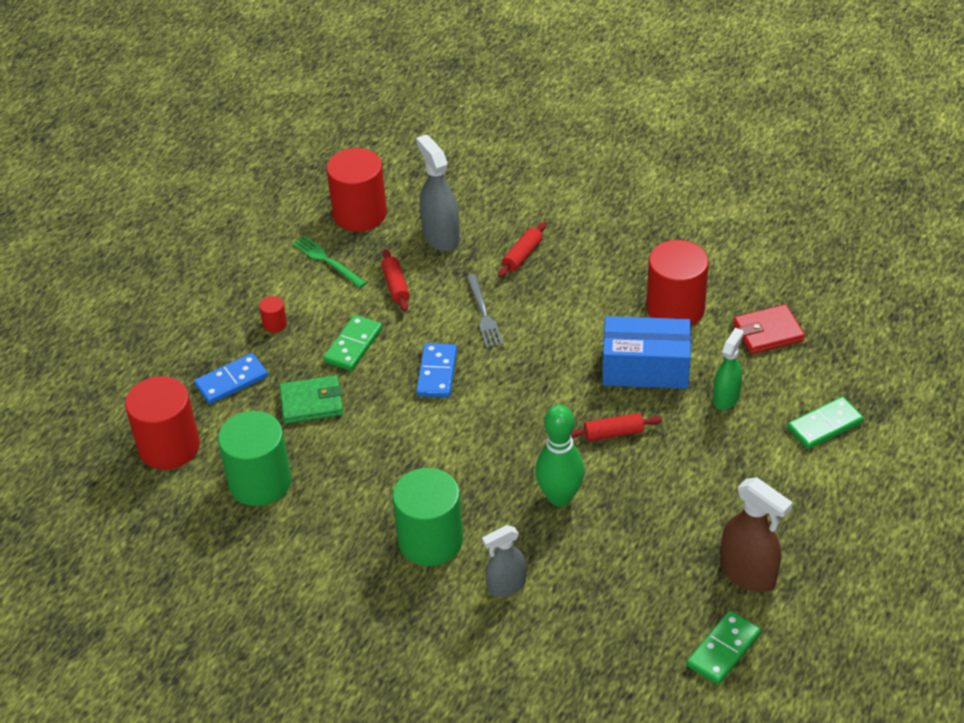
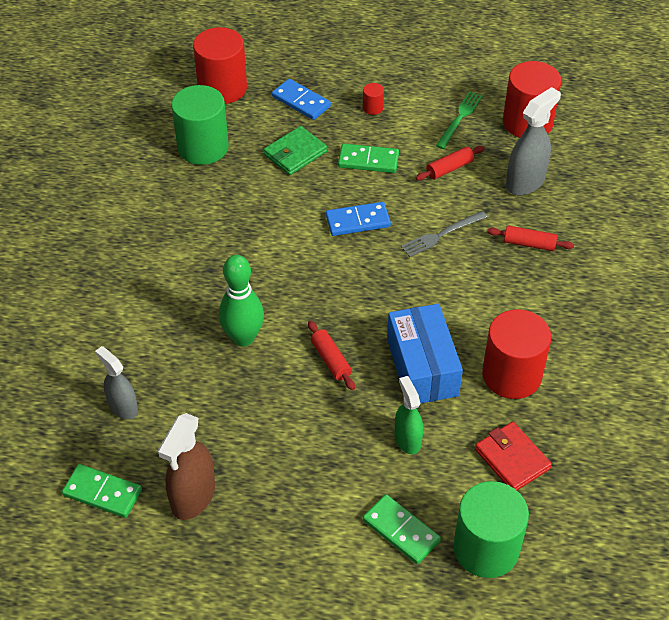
camera: 70 degrees right, 5 degrees up
green wallet [279,375,343,424] -> green wallet turned 75 degrees clockwise [264,126,327,175]
green cylinder [392,468,463,566] -> green cylinder moved to [453,481,529,578]
grey spray bottle [482,525,526,597] -> grey spray bottle moved to [95,346,138,419]
green spray bottle [713,328,744,410] -> green spray bottle turned 120 degrees counterclockwise [394,376,423,454]

